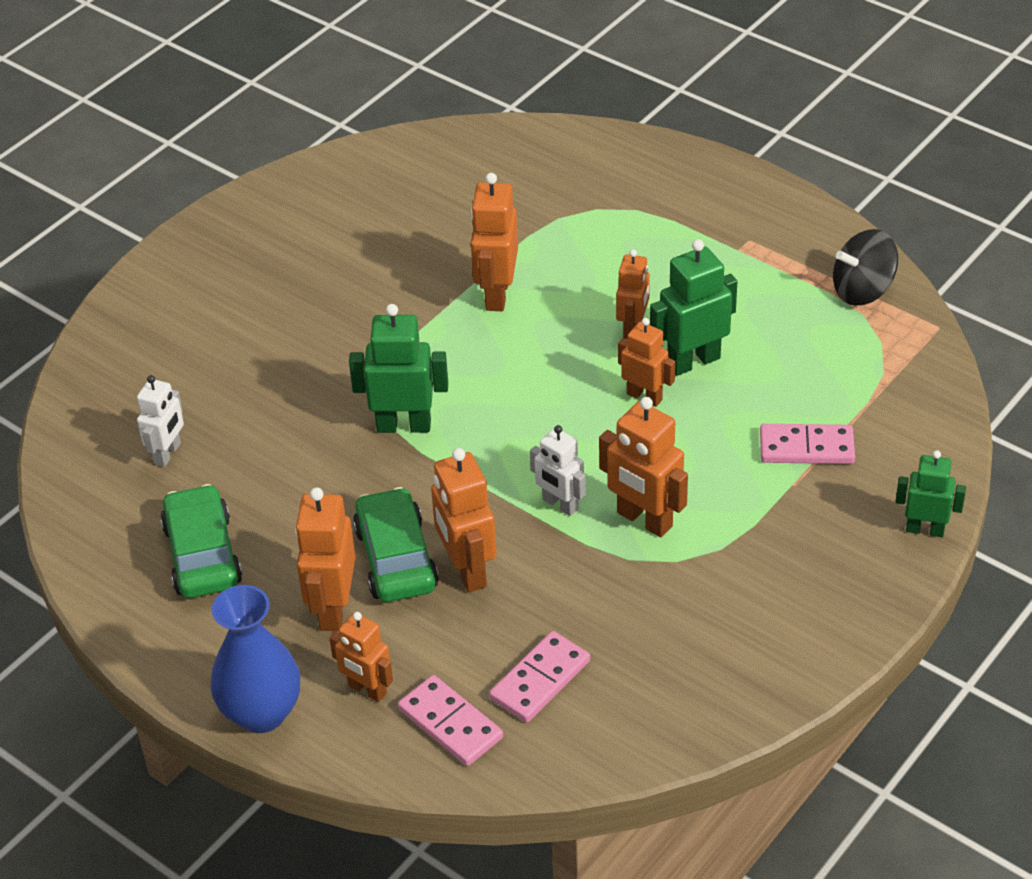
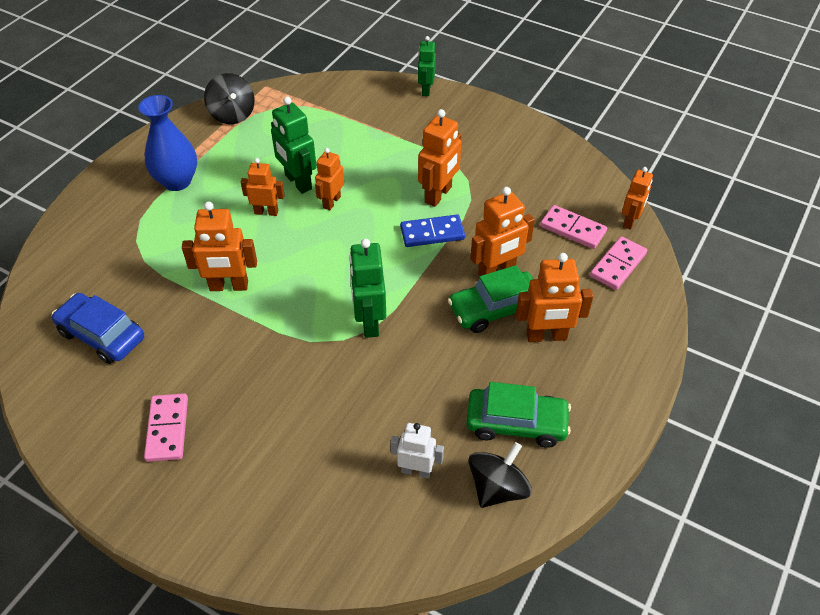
camera: 100 degrees left, 5 degrees up
green car [160,484,242,598] -> green car turned 150 degrees counterclockwise [466,382,571,448]
blue vase [210,585,300,733] -> blue vase moved to [138,95,197,191]
orange robot [329,612,393,702] -> orange robot moved to [622,167,653,230]
white robot [530,425,586,516] -> blue domino [400,214,465,247]
pink domino [760,424,855,464] -> pink domino moved to [144,393,188,462]
none -> blue car [52,293,144,364]
none -> black spinning top [468,442,532,508]

